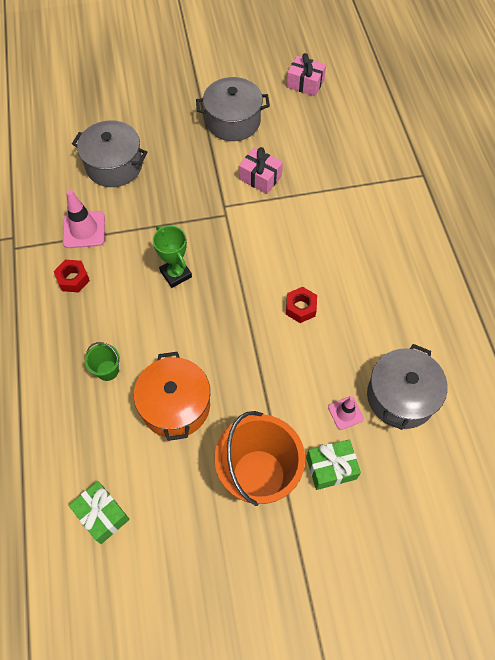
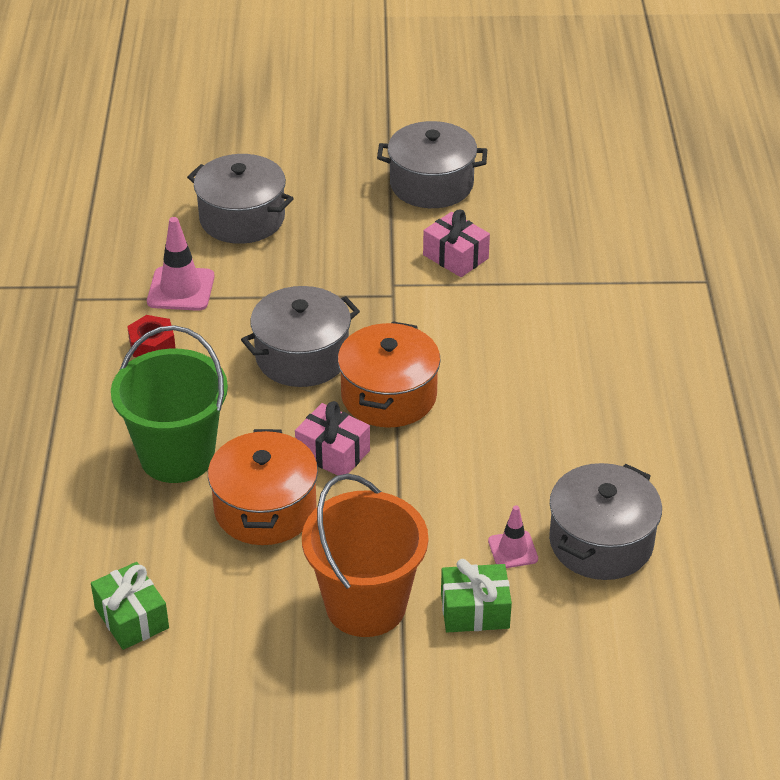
camera: 10 degrees right, 20 degrees down
green bucket [85,342,120,381] -> green bucket [111,325,228,483], size x2.29
green trophy [153,225,192,288] -> grey pot [241,286,360,387]
pink gift [286,53,326,96] -> pink gift moved to [295,401,370,476]
red nut [286,287,317,323] -> none
none -> orange pot [338,321,441,427]

